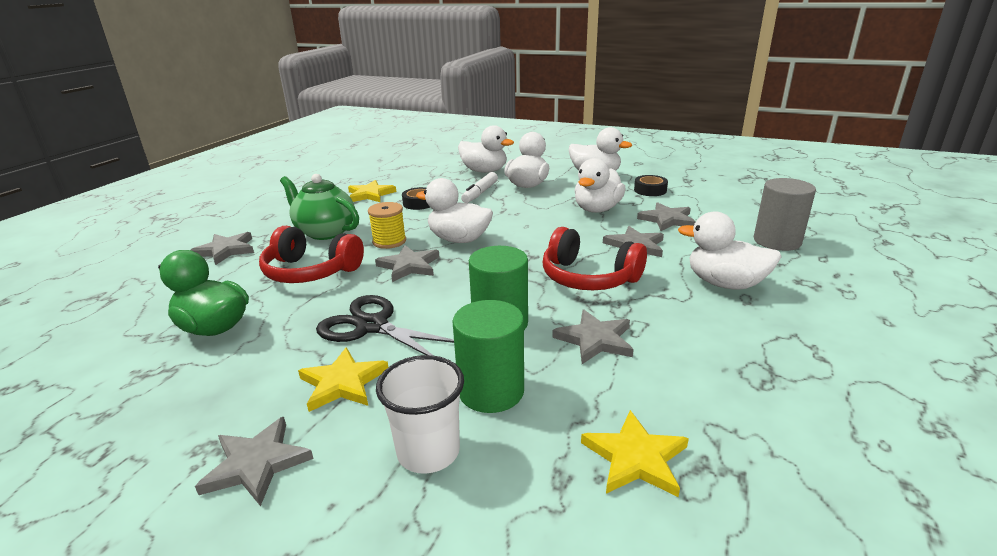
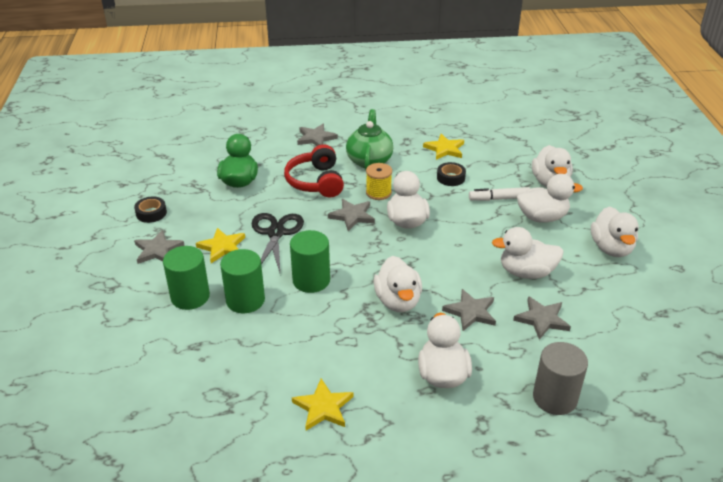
camera: 60 degrees right, 10 degrees up
white cup [376,355,464,474] -> green cylinder [163,246,210,310]
red headphones [542,227,647,290] -> white duck [374,256,422,312]
grey star [552,309,634,364] -> none
yellow star [581,410,689,497] -> yellow star moved to [292,379,353,431]
black tape [634,175,668,196] -> black tape moved to [134,197,167,223]

